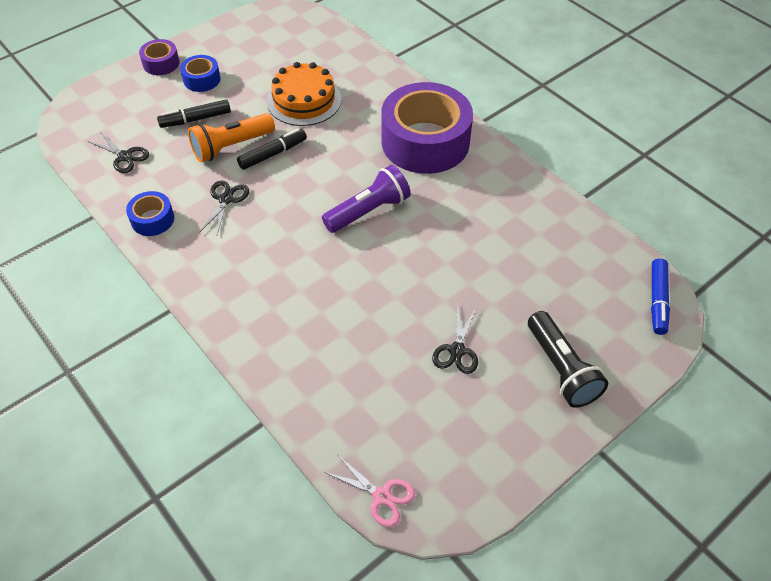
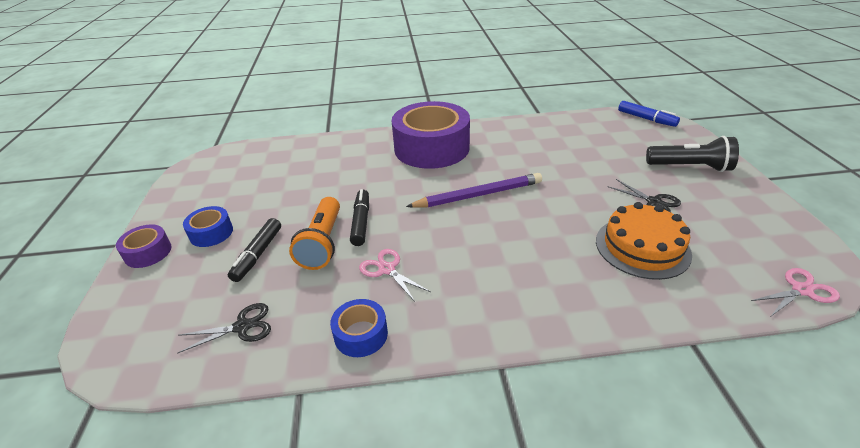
camera: 55 degrees left, 15 degrees down
black scissors [199,180,249,234] -> pink scissors [359,249,431,302]
orange cake [267,62,341,126] -> orange cake moved to [596,202,692,280]
purple flashlight [322,165,411,233] -> purple pencil [406,173,542,208]

